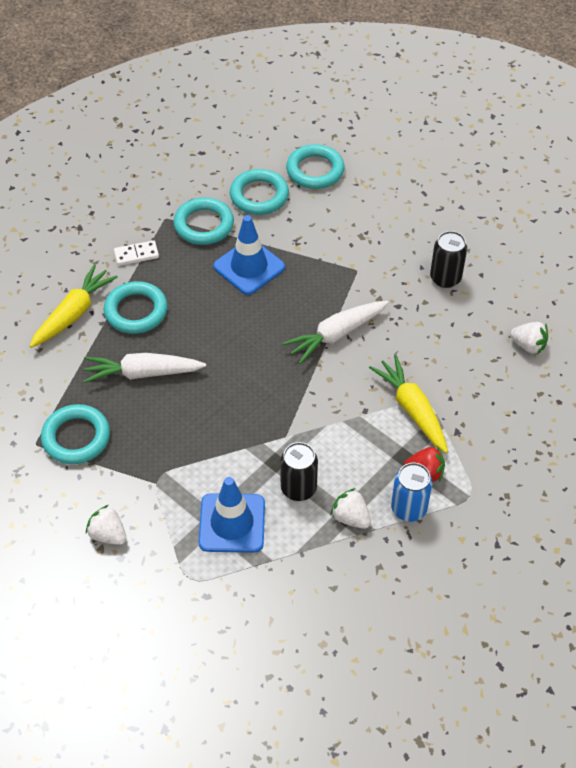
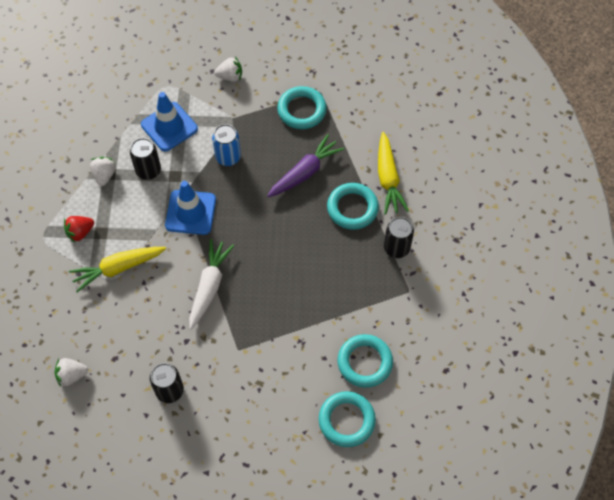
camera: 140 degrees right, 10 degrees up
white carrot [83,353,206,383] -> purple carrot [267,134,344,197]
white domino [114,240,159,266] -> black can [384,217,414,258]
turquoise ring [174,197,234,245] -> none
blue traffic cone [213,215,285,295] -> blue traffic cone moved to [165,181,216,235]
white strawberry [330,488,371,529] -> white strawberry turned 90 degrees counterclockwise [90,157,116,186]
yellow carrot [369,355,448,453] -> yellow carrot turned 135 degrees clockwise [69,247,166,292]
blue can [391,463,433,522] -> blue can moved to [212,124,241,166]

